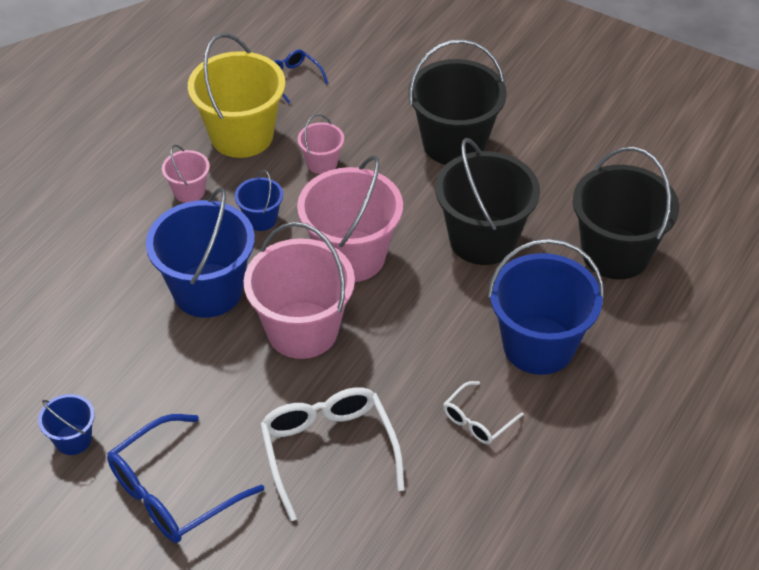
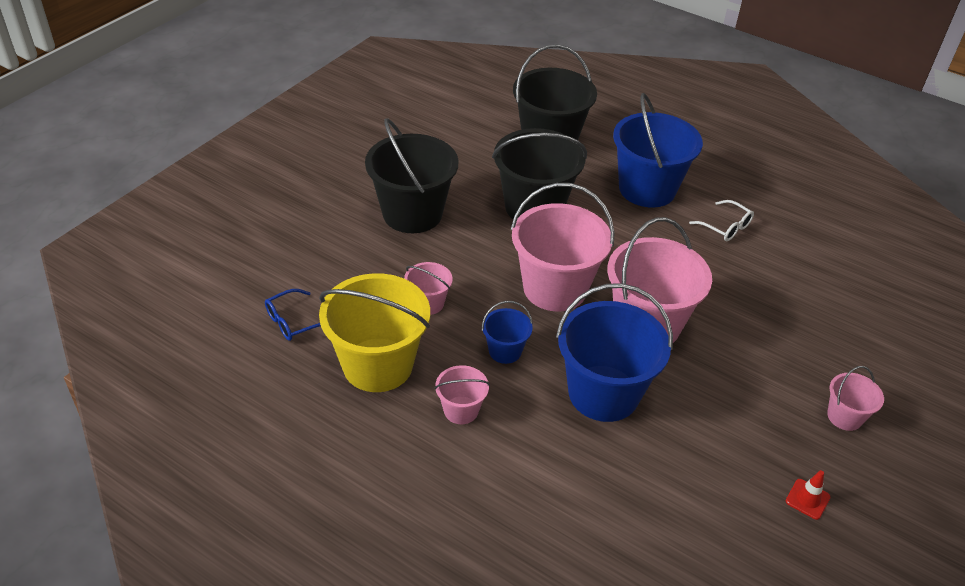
camera: 90 degrees left, 5 degrees down
blue bucket [38,394,95,455] -> red traffic cone [786,470,830,520]
blue glasses [107,414,264,543] -> pink bucket [827,366,884,431]
white glasses [260,387,405,521] -> none

